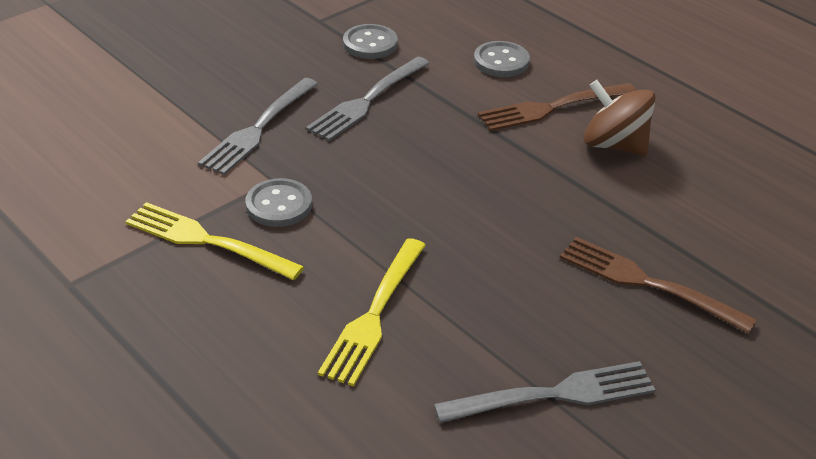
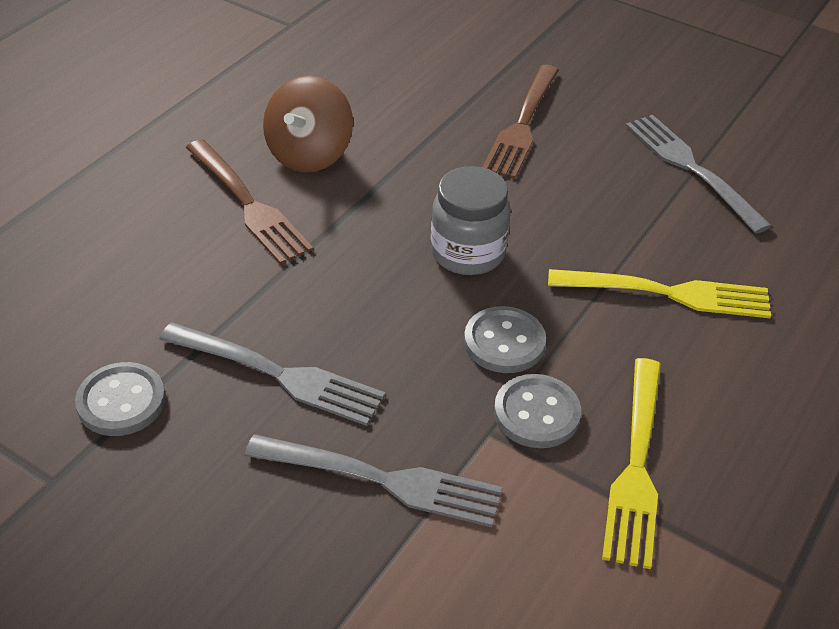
camera: 105 degrees left, 5 degrees up
grey button [474,41,530,77] -> grey button moved to [464,306,546,373]
none -> grey jar [431,166,510,275]

